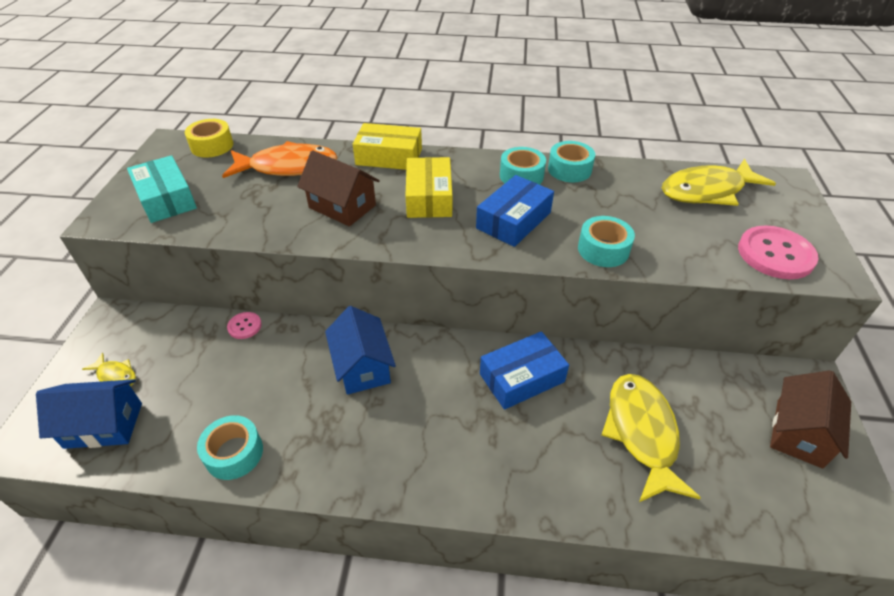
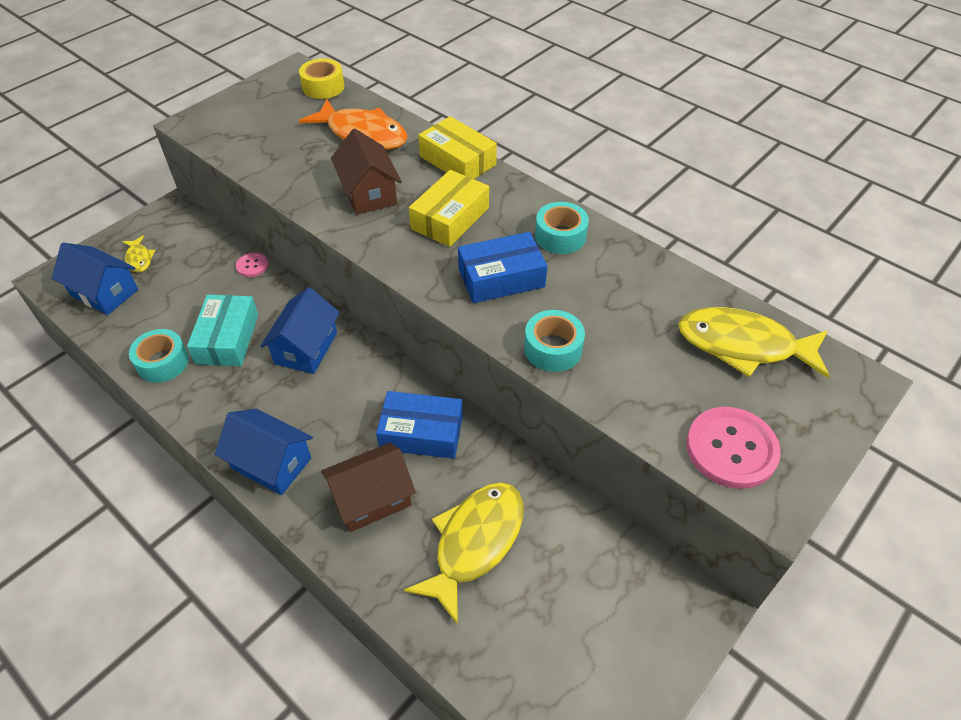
camera: 35 degrees right, 5 degrees up
turquoise box [127,155,197,223] -> turquoise box moved to [187,295,258,366]
turquoise tape [548,141,595,182] -> none
brown house [770,370,851,469] -> brown house moved to [321,442,416,532]
none -> blue house [215,409,313,495]

